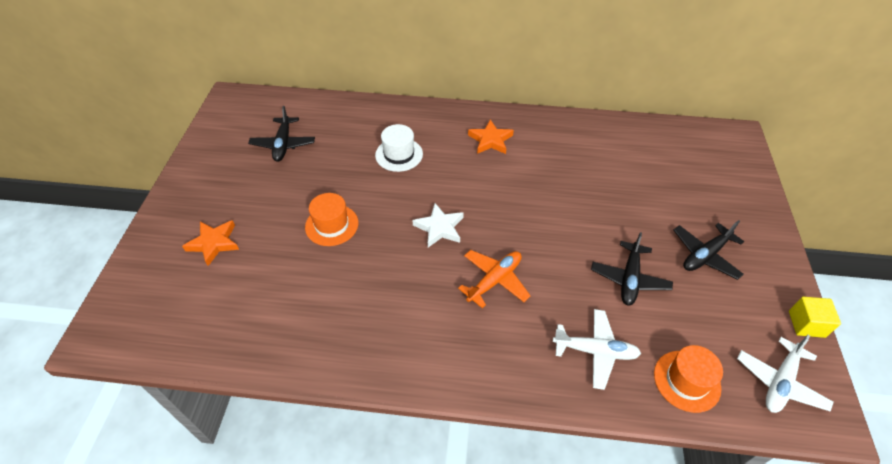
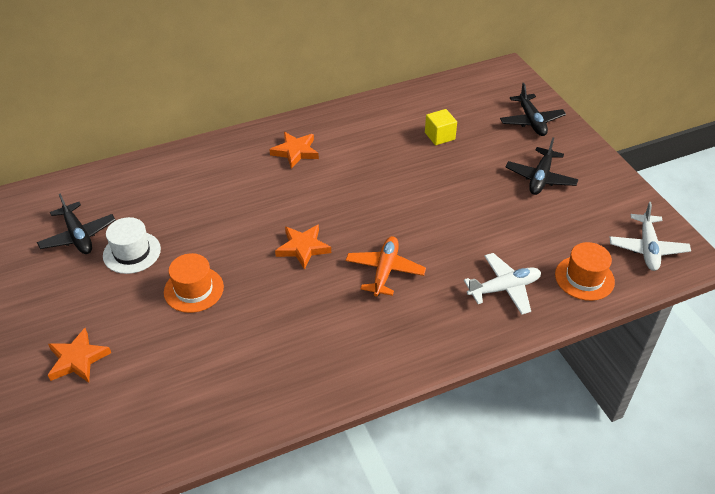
camera: 30 degrees left, 5 degrees down
white hat [375,124,423,172] -> white hat moved to [103,217,161,274]
white star [412,203,464,247] -> orange star [275,224,331,270]
black plane [591,232,673,306] -> black plane moved to [500,83,566,136]
yellow cube [789,297,841,338] -> yellow cube moved to [425,109,457,145]

